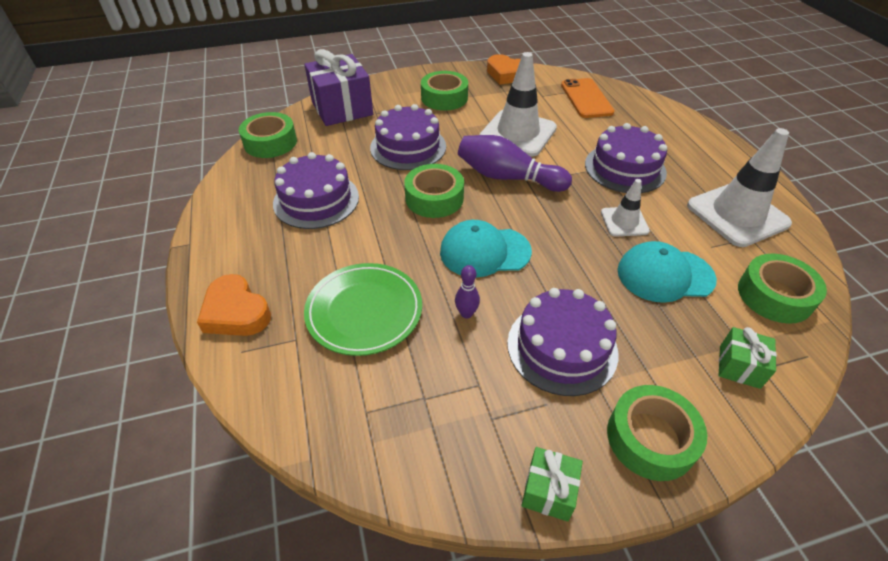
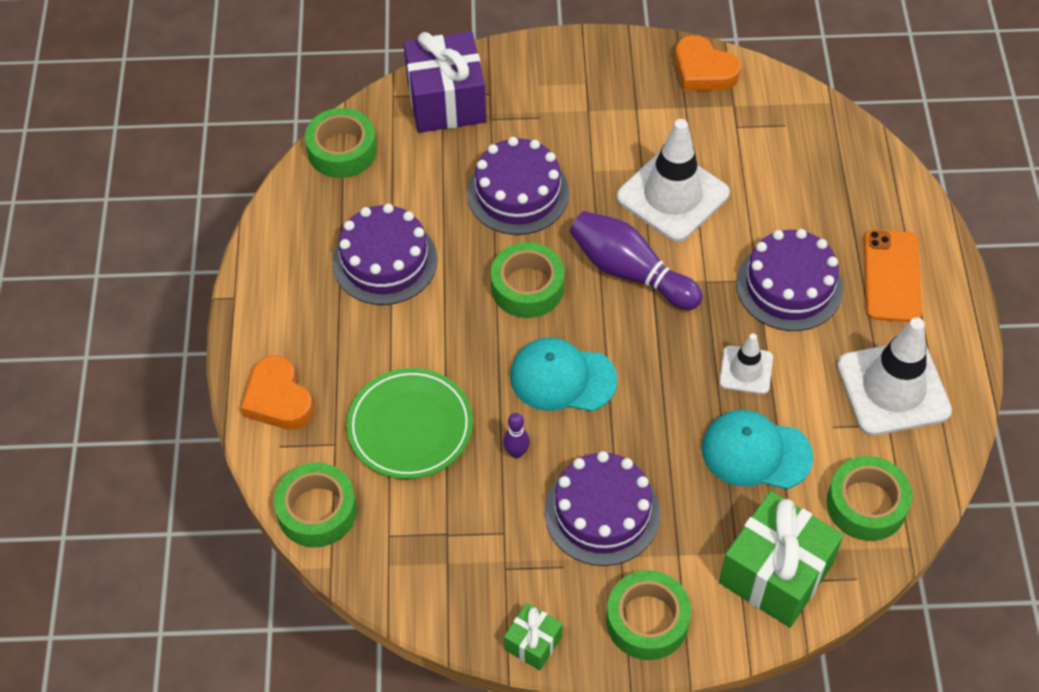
camera: 15 degrees right, 10 degrees up
green tape [421,71,468,111] -> green tape moved to [274,463,357,547]
orange phone [561,78,614,118] -> orange phone moved to [864,230,922,322]
green gift [718,327,777,389] -> green gift [719,491,844,627], size x2.02

